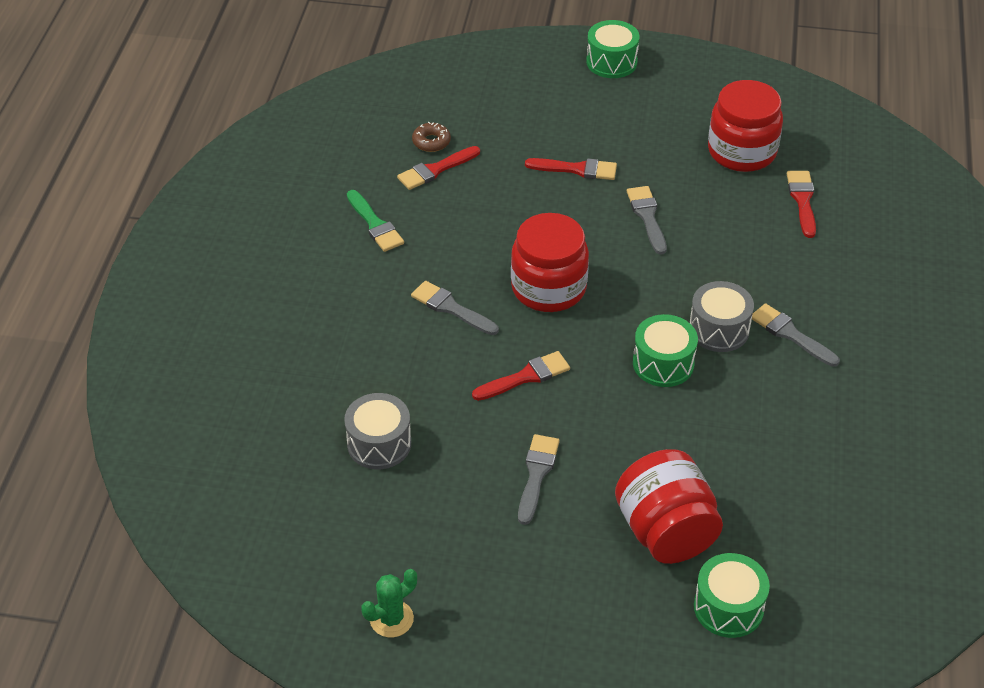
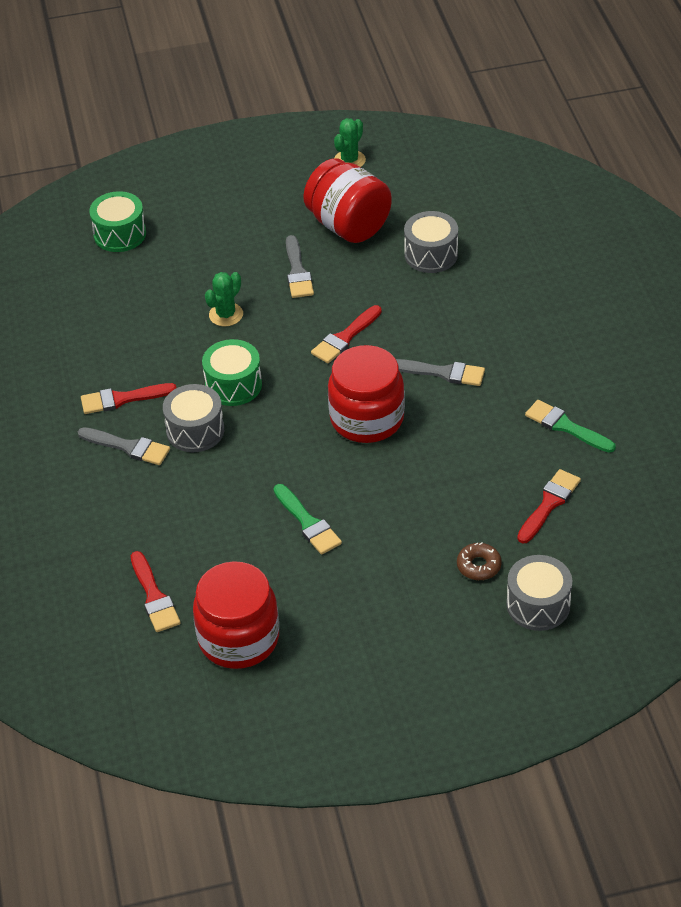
camera: 160 degrees right, 0 degrees up
brown donut [412,122,451,152] -> brown donut moved to [457,542,502,580]
red brush [525,158,617,180] -> red brush moved to [81,383,177,414]
green drum [586,20,640,78] -> none
red jar [615,449,723,564] -> red jar moved to [303,158,392,243]
grey brush [627,186,667,255] -> green brush [273,484,342,555]
none -> green cactus [205,272,243,326]
none -> grey drum [506,555,572,631]

